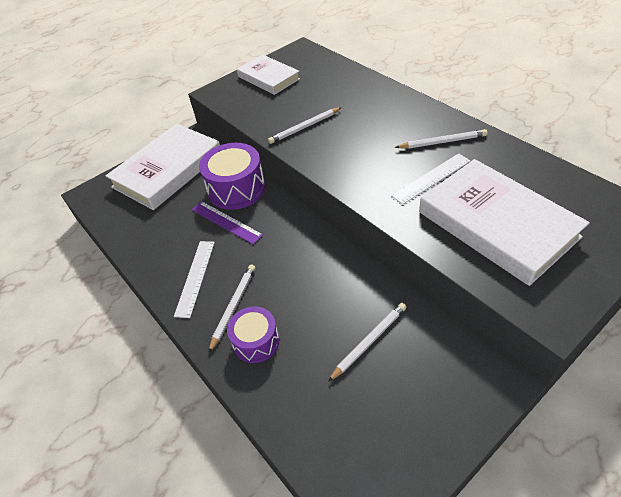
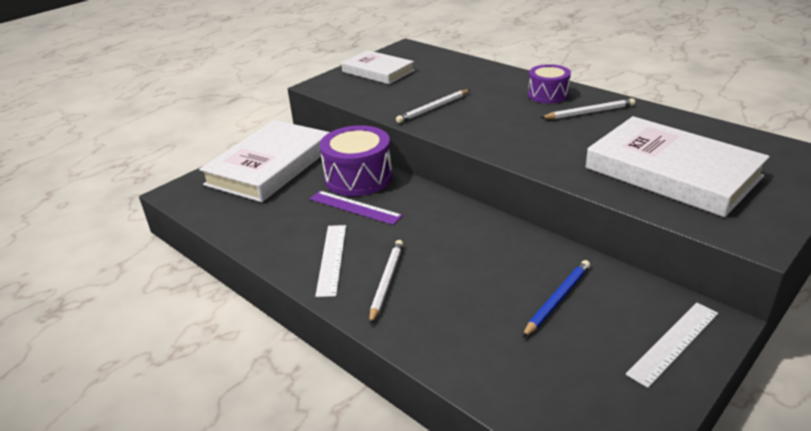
camera: 10 degrees left, 15 degrees down
purple drum [227,306,279,363] -> purple drum moved to [528,64,571,103]
white pencil [328,303,407,382] -> blue pencil [522,260,590,338]
white ruler [391,153,471,205] -> white ruler moved to [626,303,718,388]

